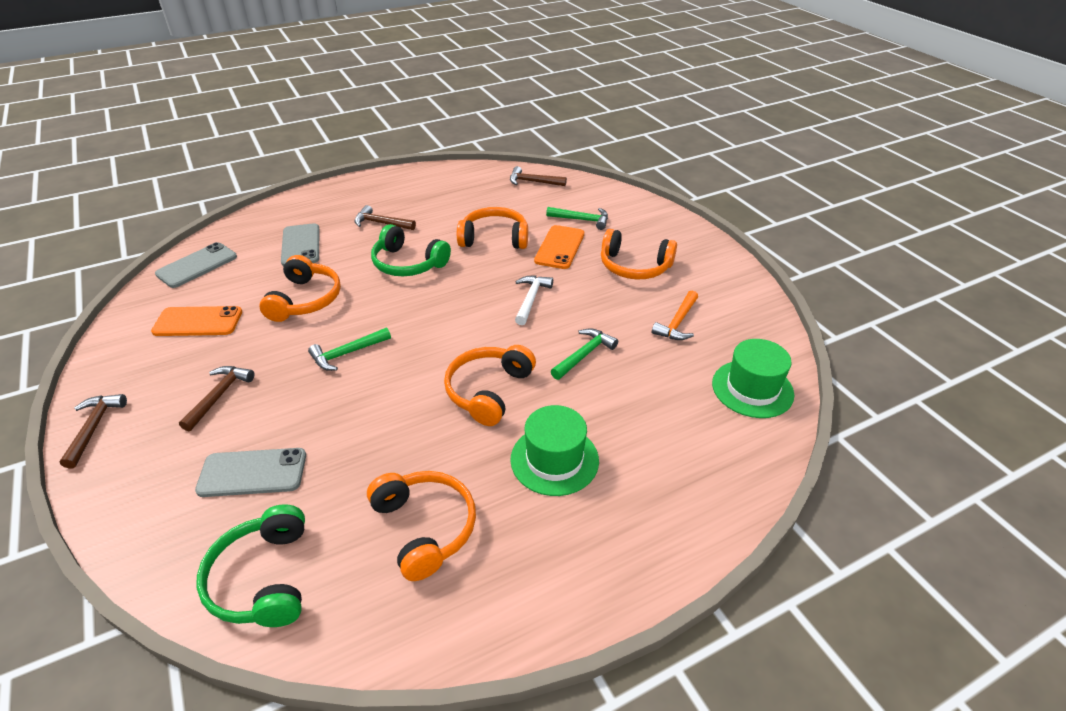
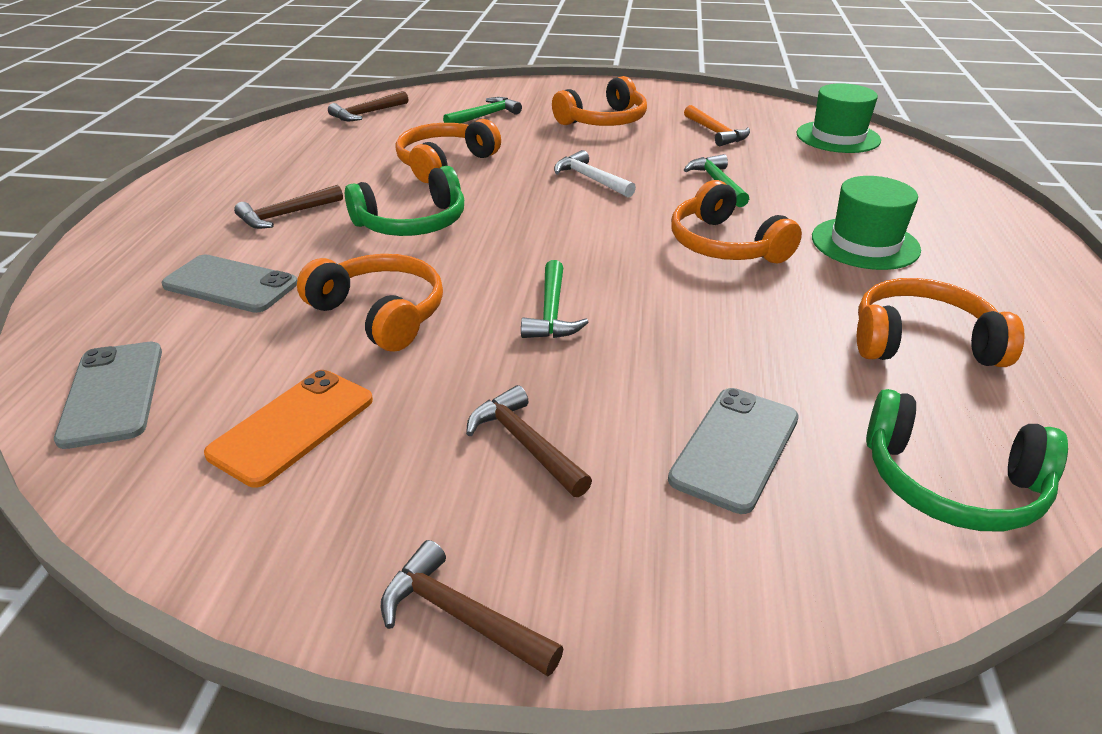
camera: 55 degrees left, 5 degrees down
orange phone [534,225,584,269] -> none

